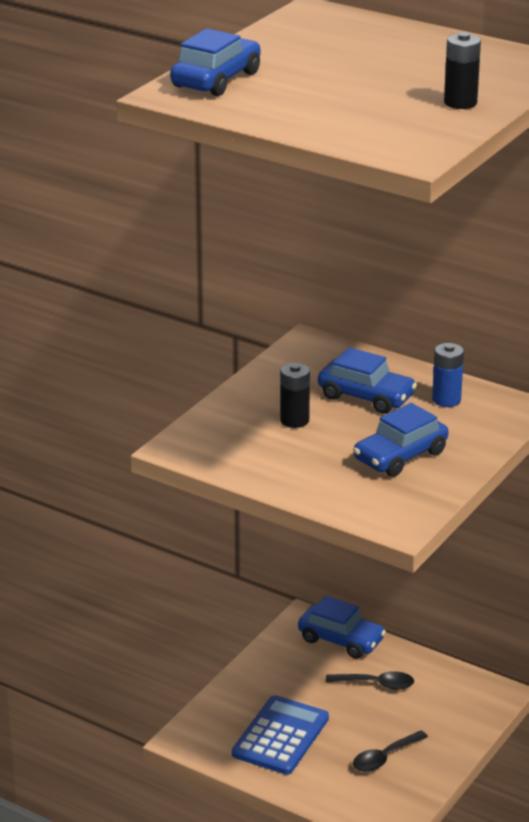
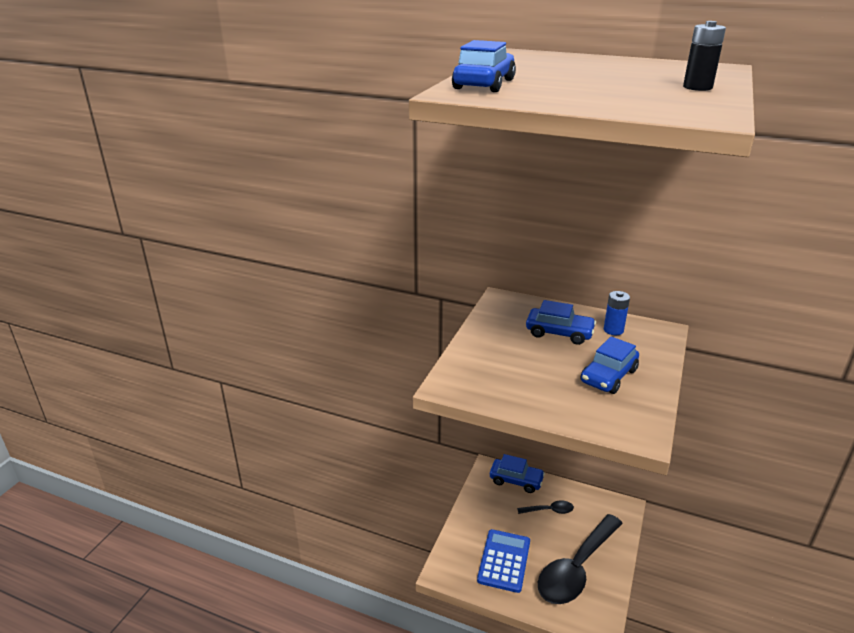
camera: 10 degrees left, 0 degrees up
black battery [280,363,310,428] -> none
black spoon [353,731,428,772] -> black spoon [538,514,623,604], size x2.26

